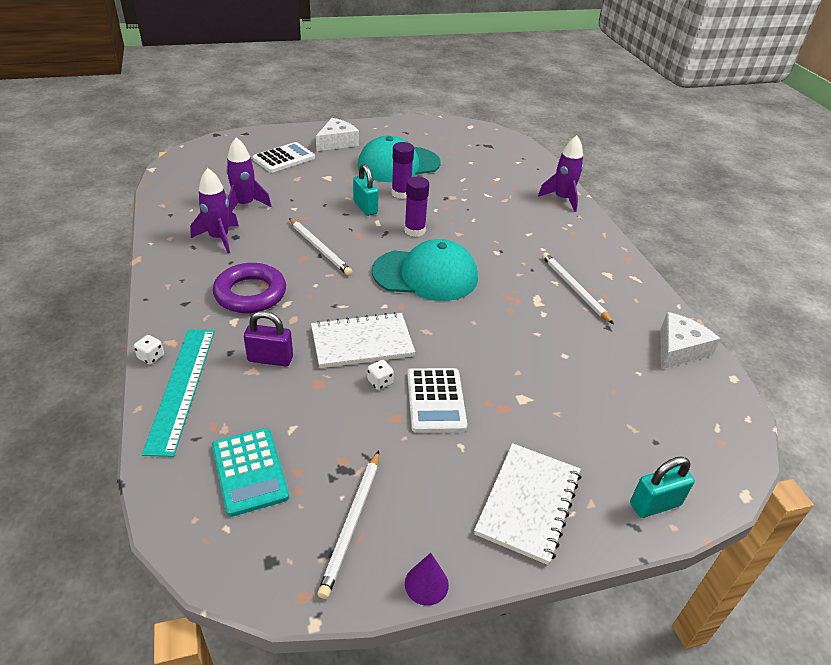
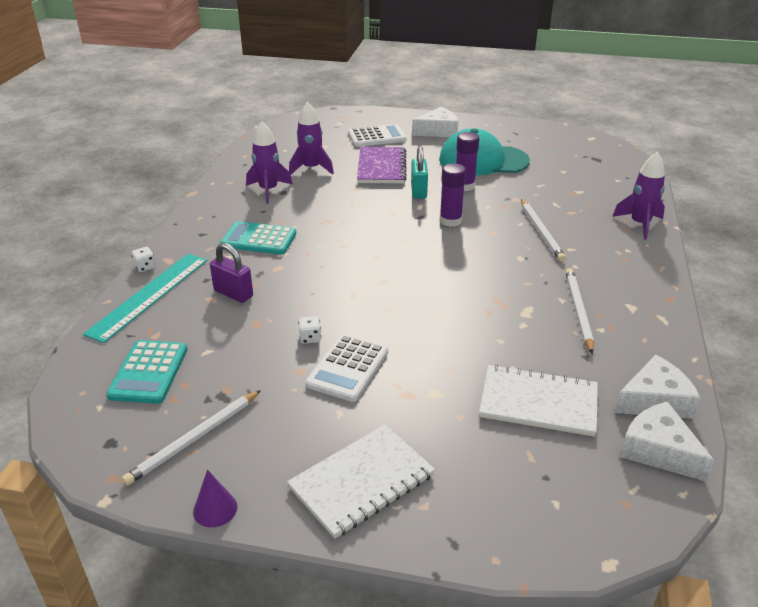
camera: 30 degrees right, 5 degrees down
purple ring [213,263,286,313] -> turquoise calculator [220,221,296,255]
white pencil [289,218,353,276] -> white pencil moved to [521,199,566,262]
white notebook [311,312,415,368] -> white notebook moved to [479,364,598,436]
turquoise cap [372,239,478,301] -> none
turquoise padlock [630,457,695,518] -> none
none -> purple notebook [357,147,407,183]
none -> white cheese [620,402,715,482]

